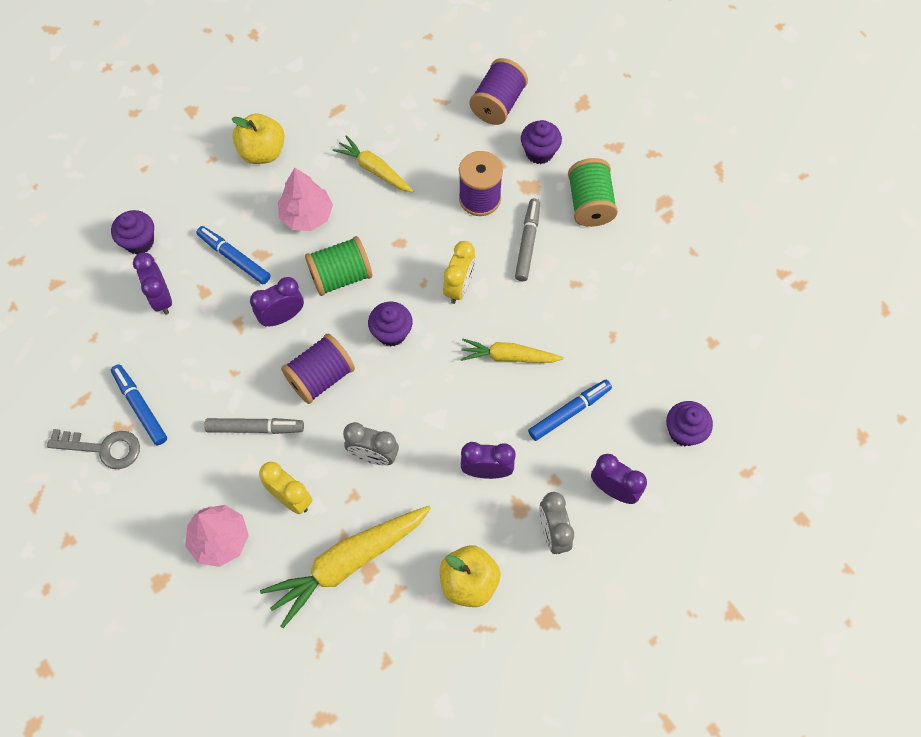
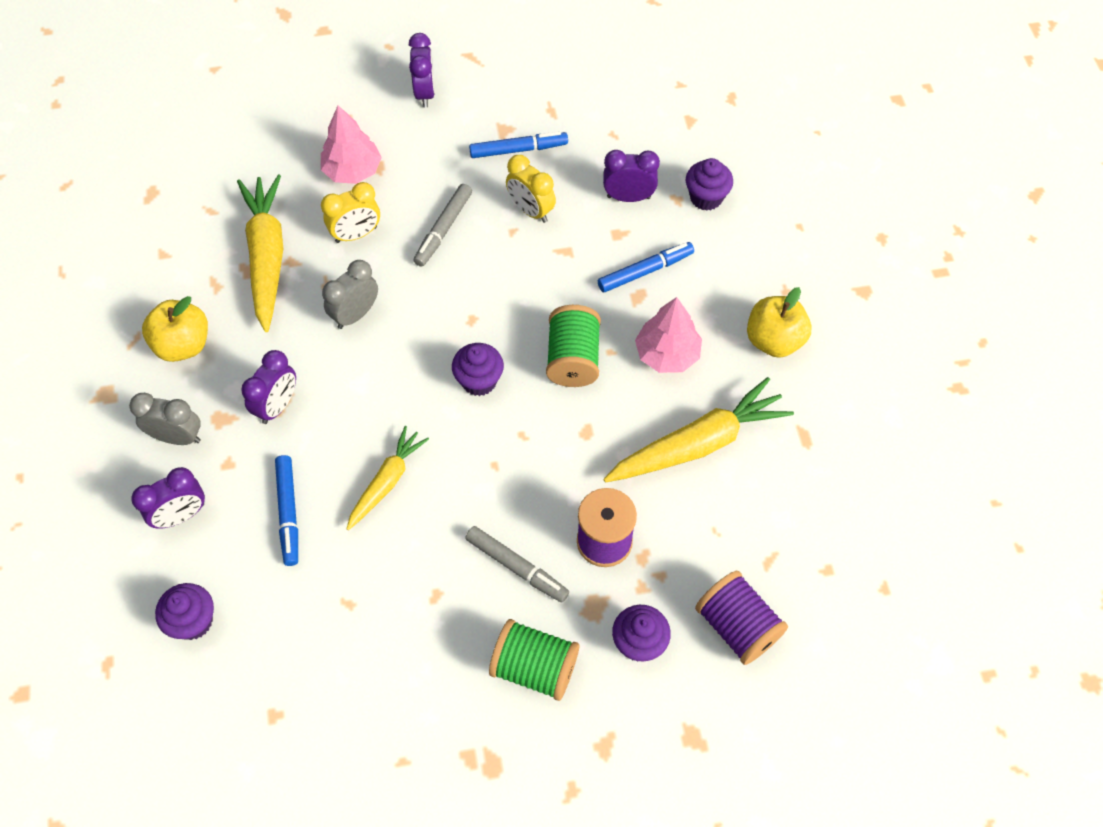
camera: 115 degrees right, 5 degrees down
grey key [47,429,140,469] -> none
purple clock [250,277,304,327] -> purple clock moved to [409,33,435,108]
purple spool [281,334,355,404] -> none
yellow carrot [333,135,413,193] -> yellow carrot [603,377,794,483], size x1.67
yellow clock [443,241,476,304] -> yellow clock moved to [506,155,556,223]

